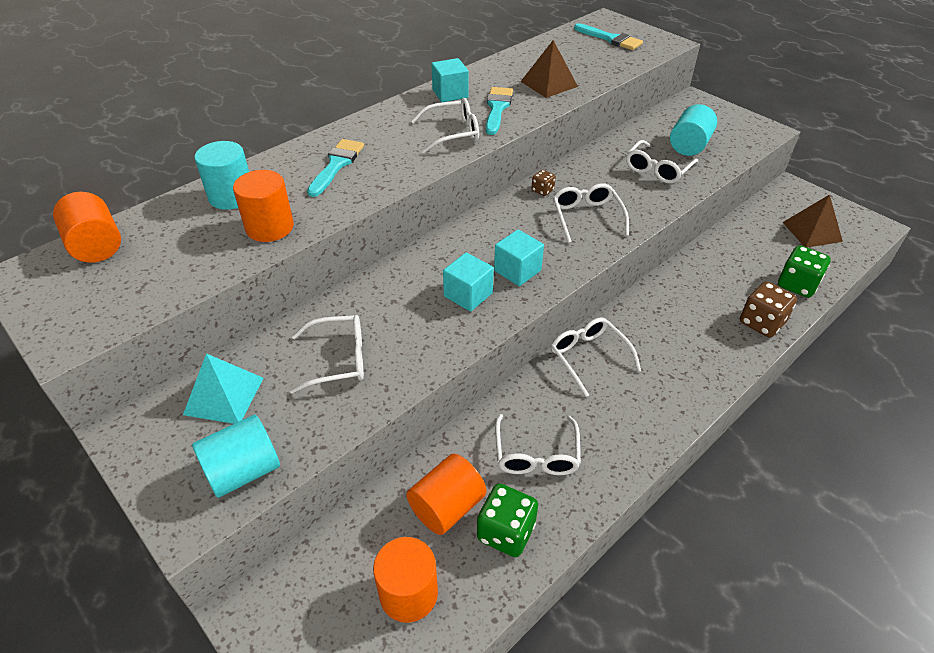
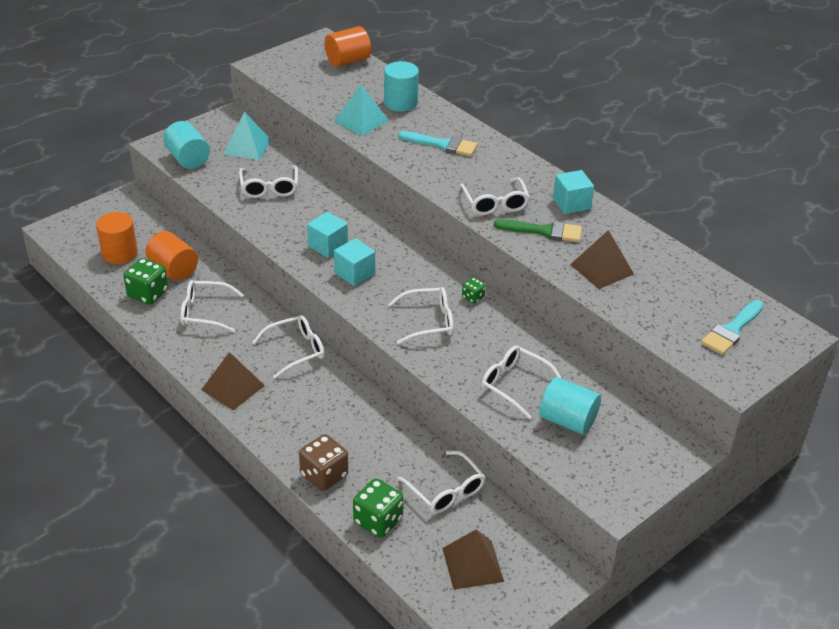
camera: 90 degrees right, 5 degrees down
orange cylinder [233,170,294,242] -> turquoise pyramid [334,84,389,136]
turquoise brush [486,87,513,135] -> green brush [494,219,582,242]
brown dice [532,170,556,196] -> green dice [462,277,486,304]
none -> brown pyramid [201,352,265,410]
none -> white glasses [397,451,486,513]

